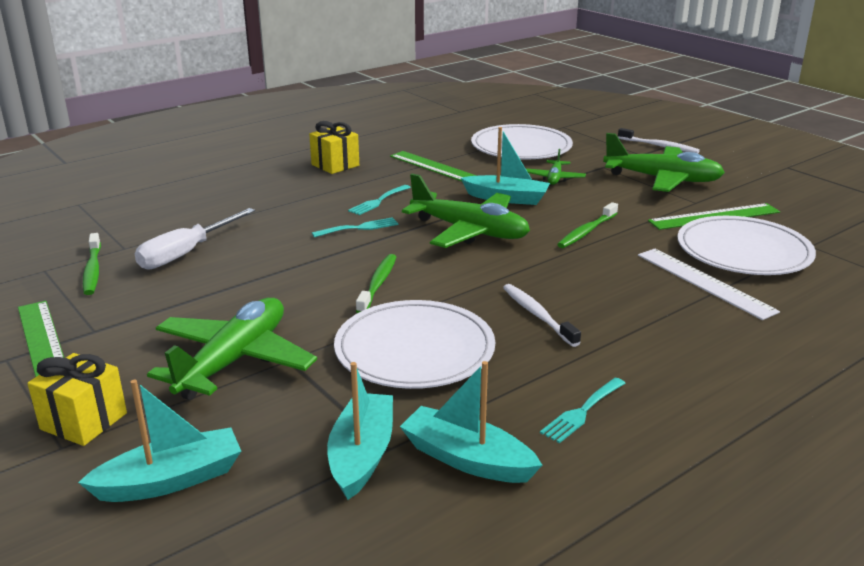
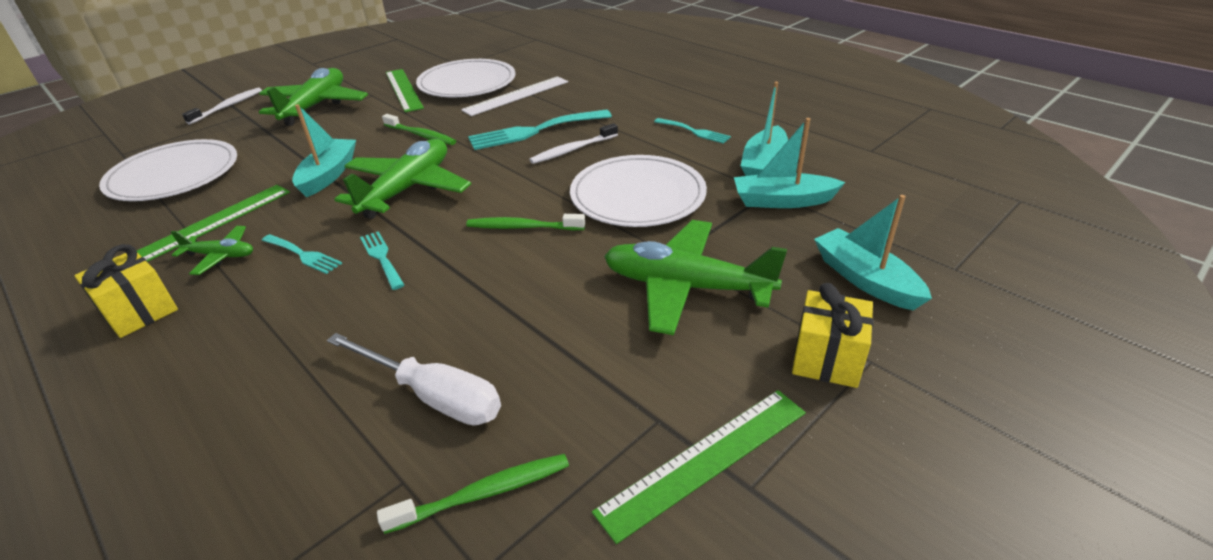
camera: 95 degrees left, 10 degrees up
green plane [526,149,586,185] -> green plane moved to [171,226,253,275]
none -> turquoise fork [468,109,612,150]

